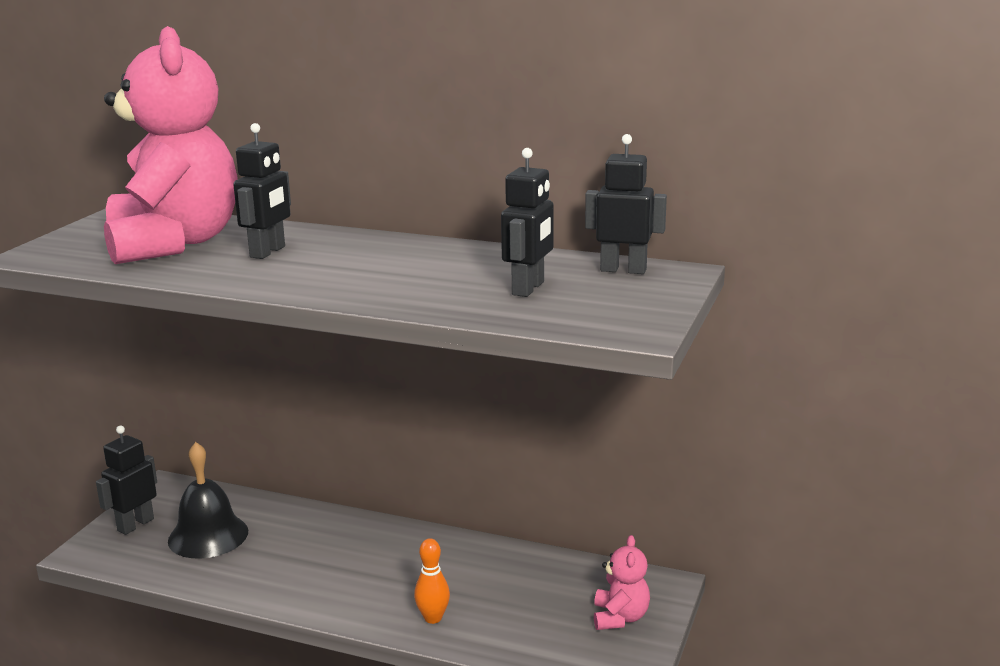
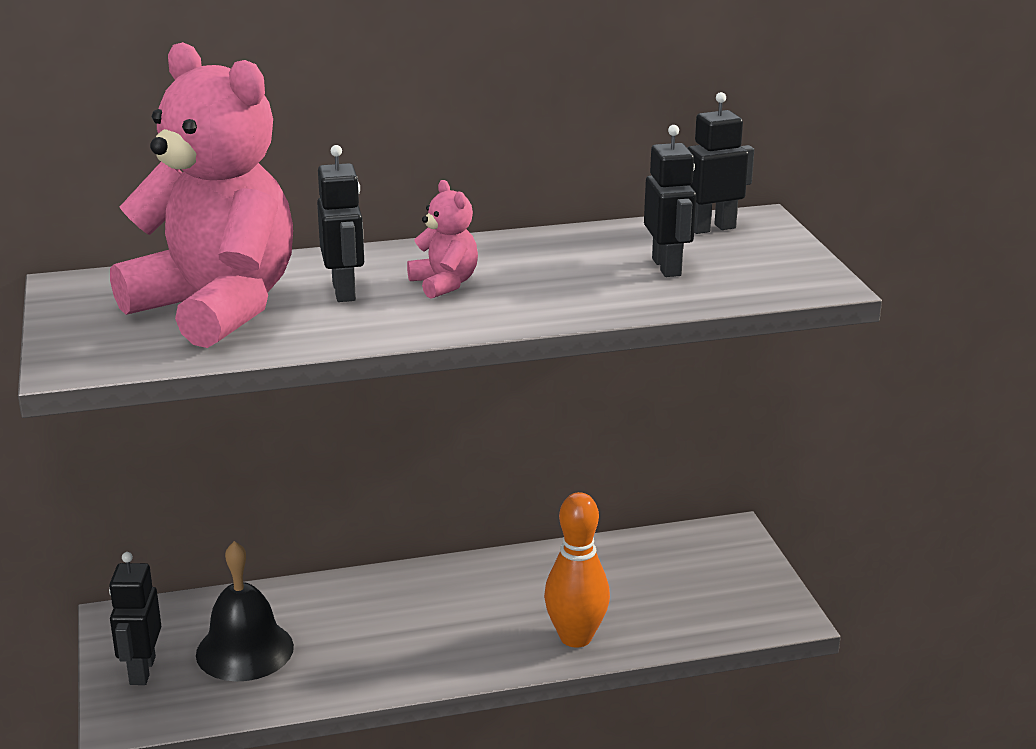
camera: 35 degrees left, 5 degrees up
orange bowling pin [414,538,450,624] -> orange bowling pin [544,492,610,648], size x1.70
pink teddy bear [594,535,650,630] -> pink teddy bear moved to [407,180,478,299]

